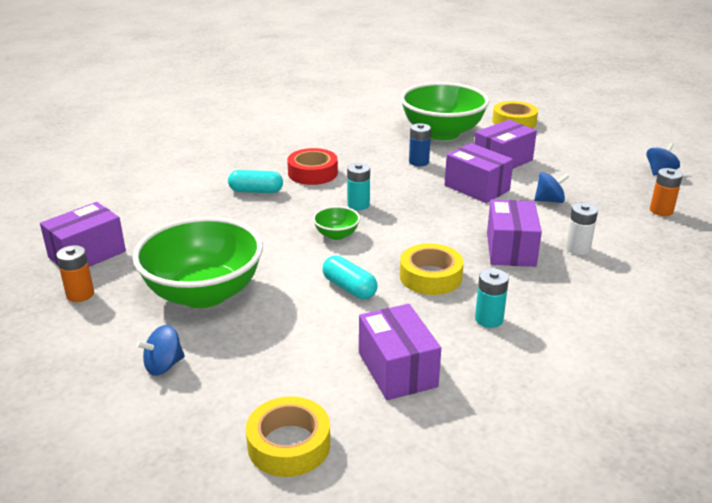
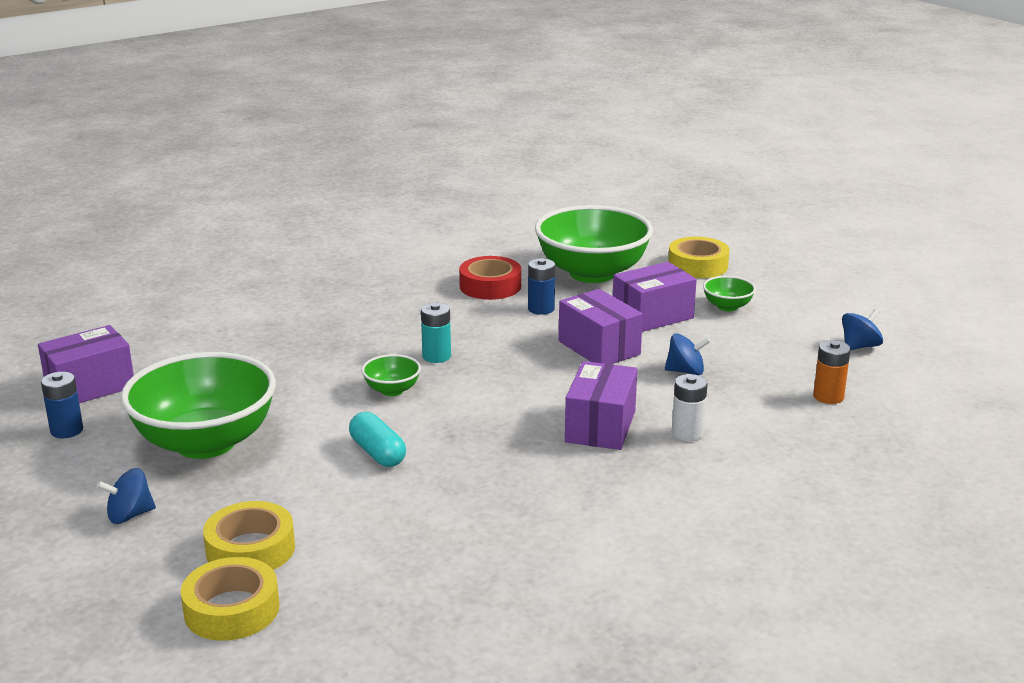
camera: 10 degrees right, 5 degrees down
orange battery [56,245,94,302] -> blue battery [41,372,83,439]
turquoise capsule [228,170,283,193] -> none
red tape [287,148,338,185] -> red tape moved to [459,256,521,300]
purple box [359,304,441,400] -> none
yellow tape [400,244,464,295] -> yellow tape moved to [203,501,295,570]
turquoise battery [475,268,509,328] -> none
none -> green bowl [703,276,756,312]

